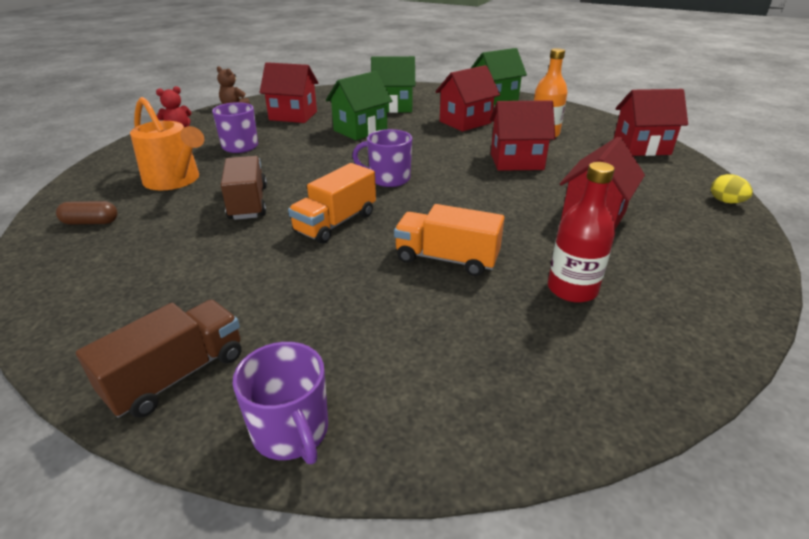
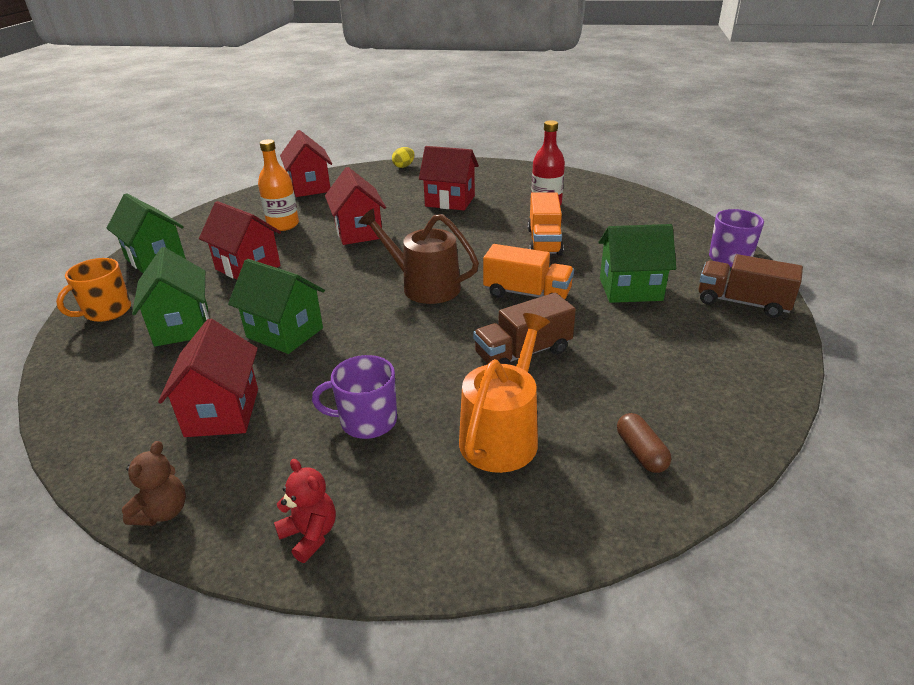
camera: 105 degrees left, 0 degrees up
purple mug [352,129,412,187] -> brown watering can [358,208,479,304]
none -> orange mug [56,258,131,322]
none -> green house [599,224,676,303]

